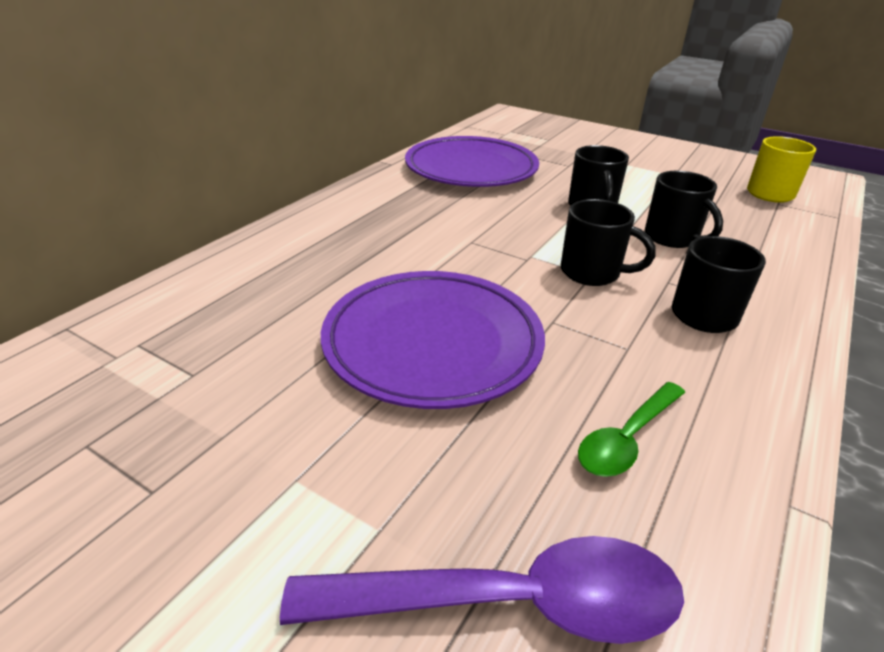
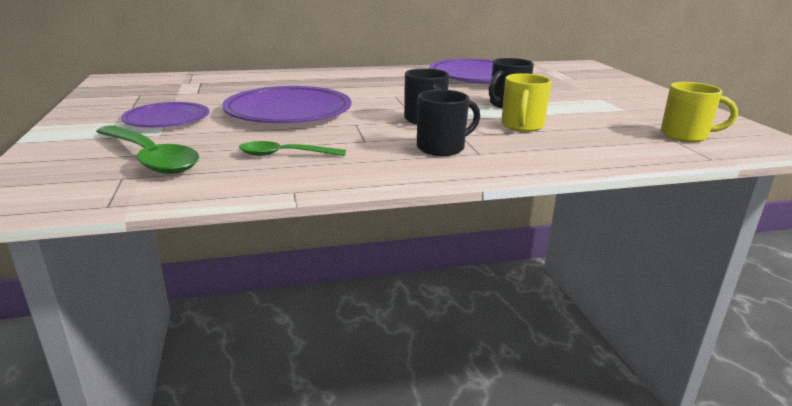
camera: 45 degrees right, 10 degrees down
purple spoon [280,536,684,644] -> green spoon [96,125,200,174]
black mug [645,171,723,248] -> yellow mug [501,73,552,132]
none -> purple plate [121,102,209,127]

